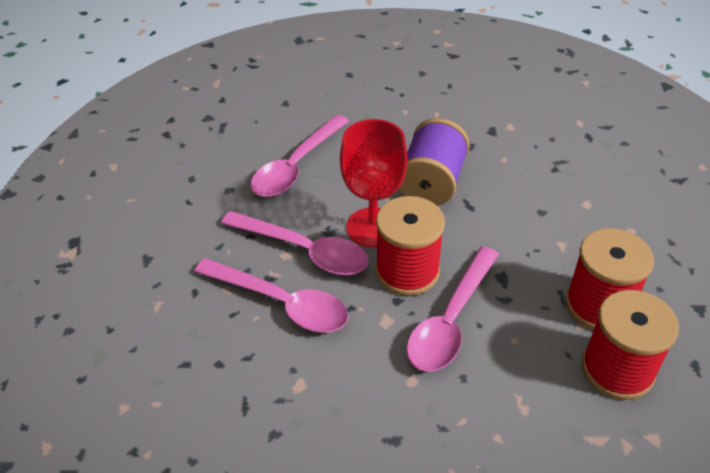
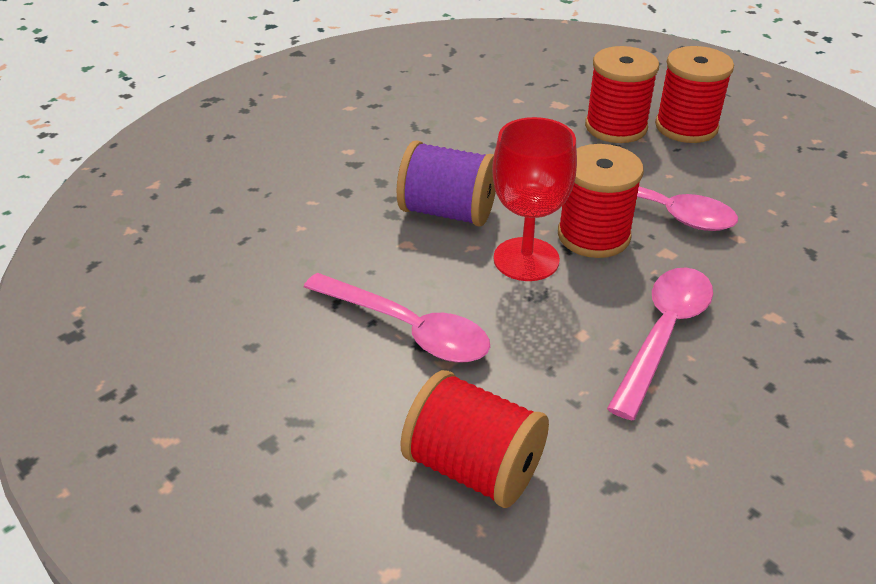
camera: 90 degrees left, 5 degrees down
pink spoon [221,211,369,275] -> none
none -> red spool [400,370,549,508]

